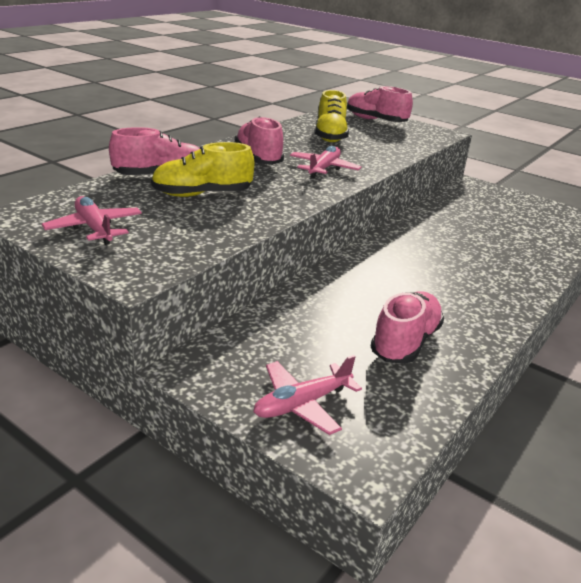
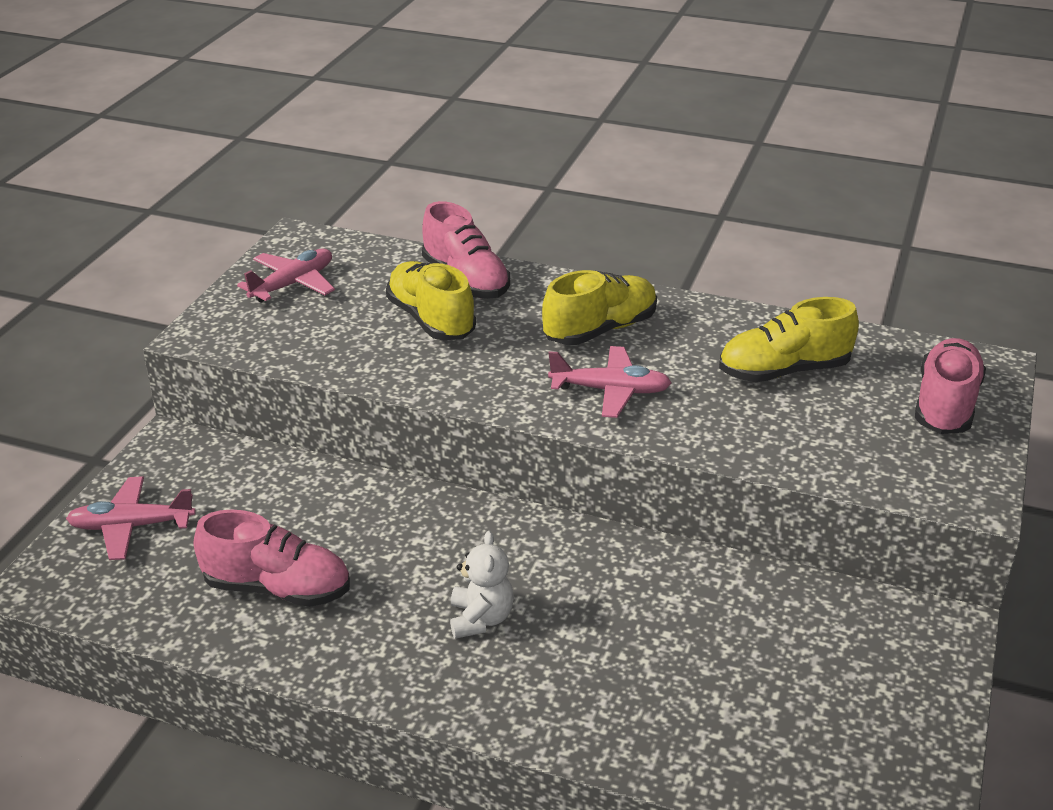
camera: 75 degrees right, 5 degrees up
pink shoe [234,116,284,165] -> yellow shoe [542,270,657,345]
pink plane [253,355,362,435] -> pink plane turned 45 degrees counterclockwise [66,476,196,560]
none -> white teddy bear [450,531,514,639]

